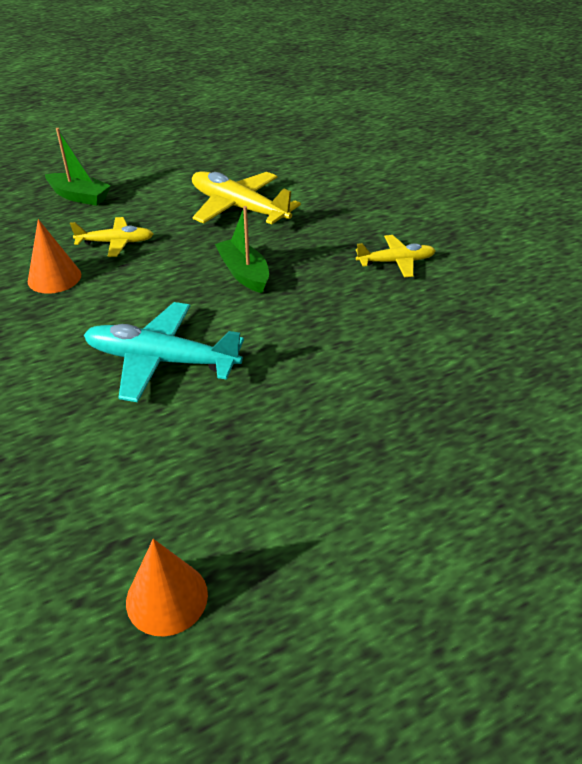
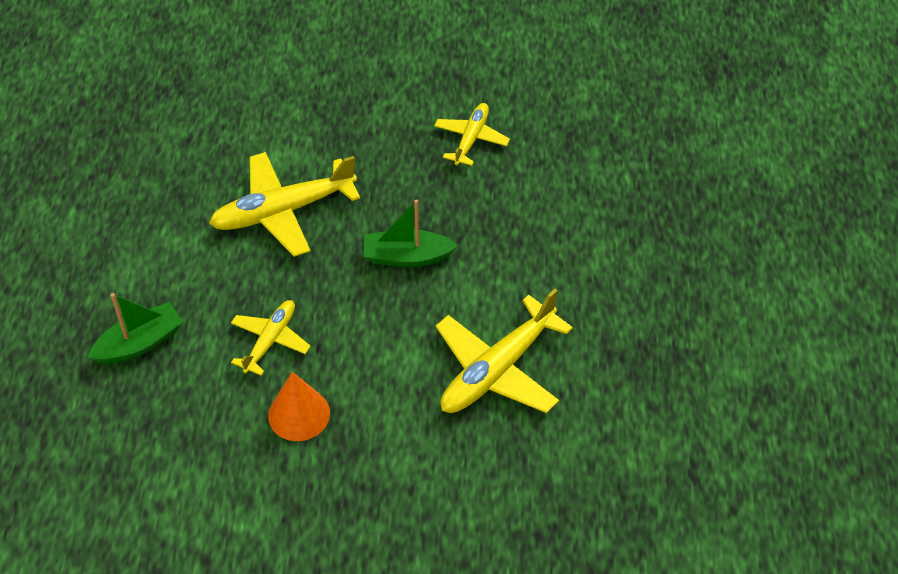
camera: 60 degrees left, 10 degrees up
turquoise plane [84,302,244,402] -> yellow plane [436,289,573,413]
orange cone [126,539,208,636] -> none

